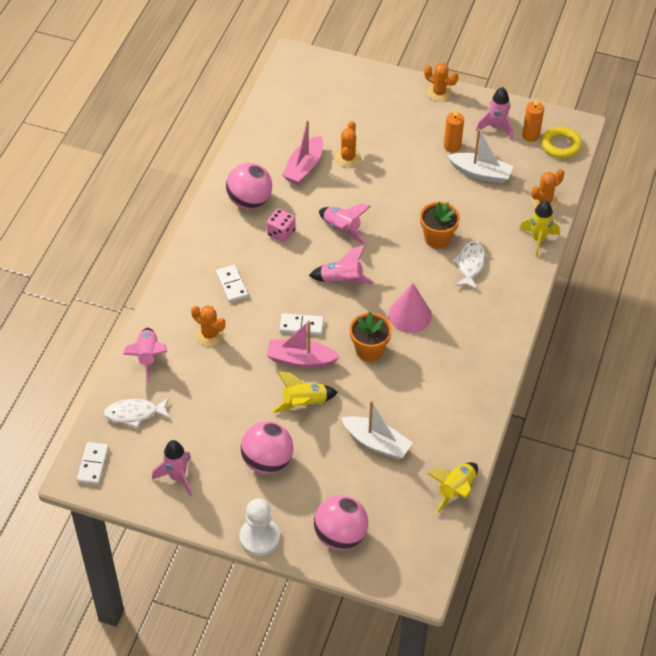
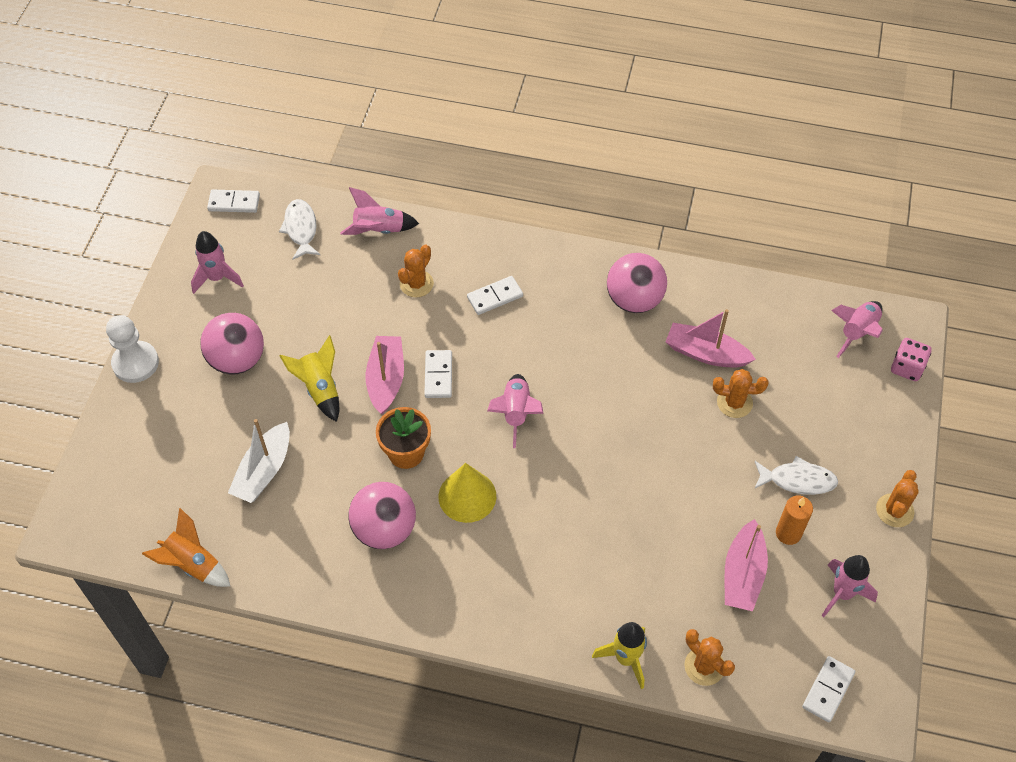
camera: 85 degrees right, 5 degrees up
pink dice [267,209,296,242] -> pink dice moved to [891,338,932,381]
pink ball [314,495,368,550] -> pink ball moved to [348,482,416,549]
pink rocket [319,204,371,245] -> pink rocket moved to [831,301,883,358]
pink cone [389,283,432,333] -> yellow cone [439,463,496,523]
orange flower pot [420,202,460,249] -> none
yellow rocket [427,462,478,514] -> orange rocket [142,508,231,587]
white boat [447,129,513,183] -> pink boat [725,519,768,611]
white fish [453,241,485,290] -> white fish moved to [754,456,838,495]
orange candle [522,98,544,142] -> none
yellow ring [541,127,582,159] -> white domino [802,656,855,722]

